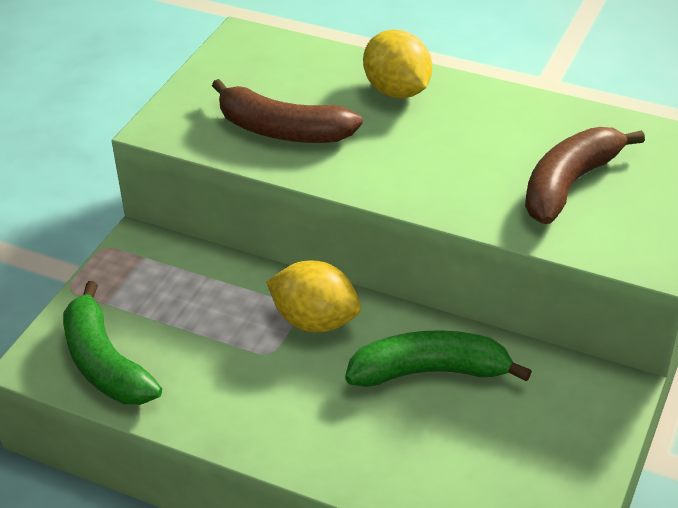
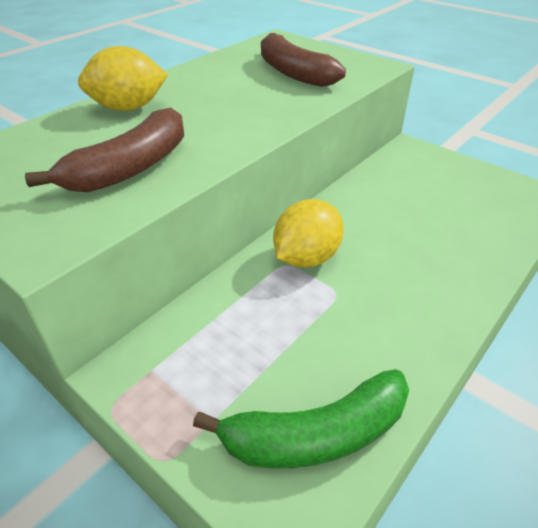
camera: 75 degrees left, 0 degrees up
green banana [345,330,532,387] -> none

